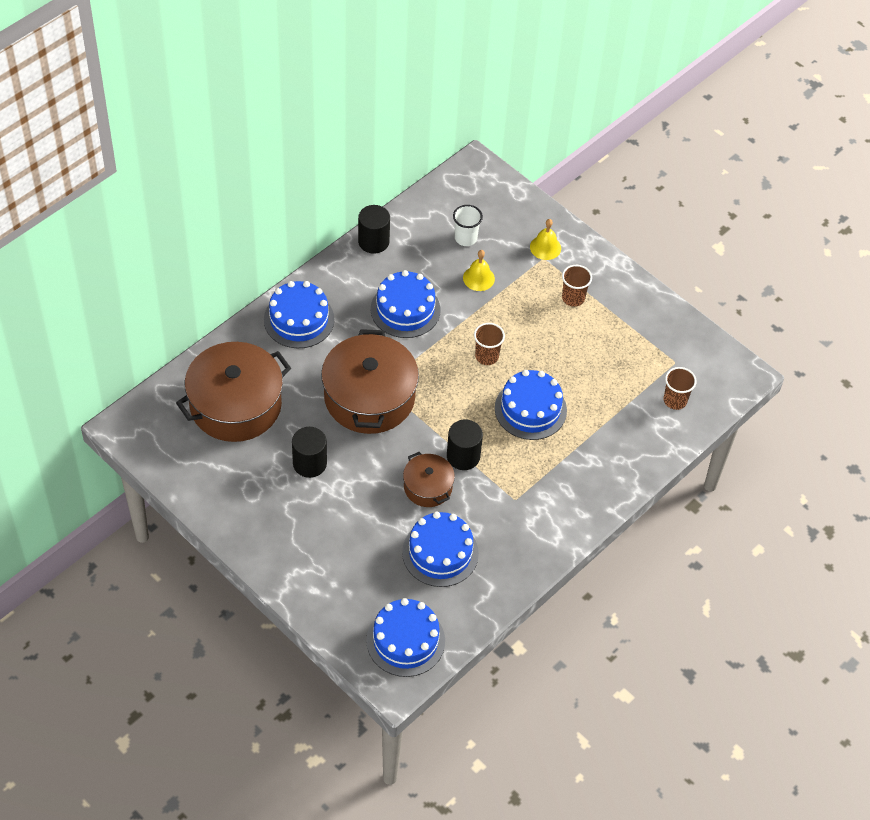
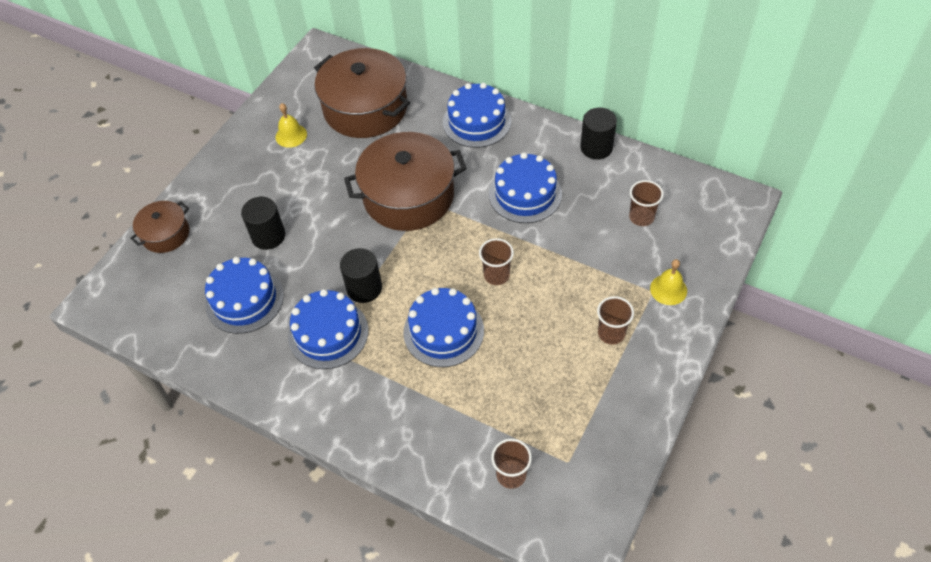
camera: 80 degrees right, 0 degrees up
black cylinder [292,427,327,478] -> black cylinder moved to [241,197,285,250]
blue cake [366,598,445,677] -> blue cake moved to [288,289,369,369]
brown pot [403,452,455,507] -> brown pot moved to [130,201,189,253]
white cup [453,205,483,246] -> brown cup [629,180,664,226]
yellow bell [463,250,495,291] -> yellow bell moved to [275,103,307,148]

